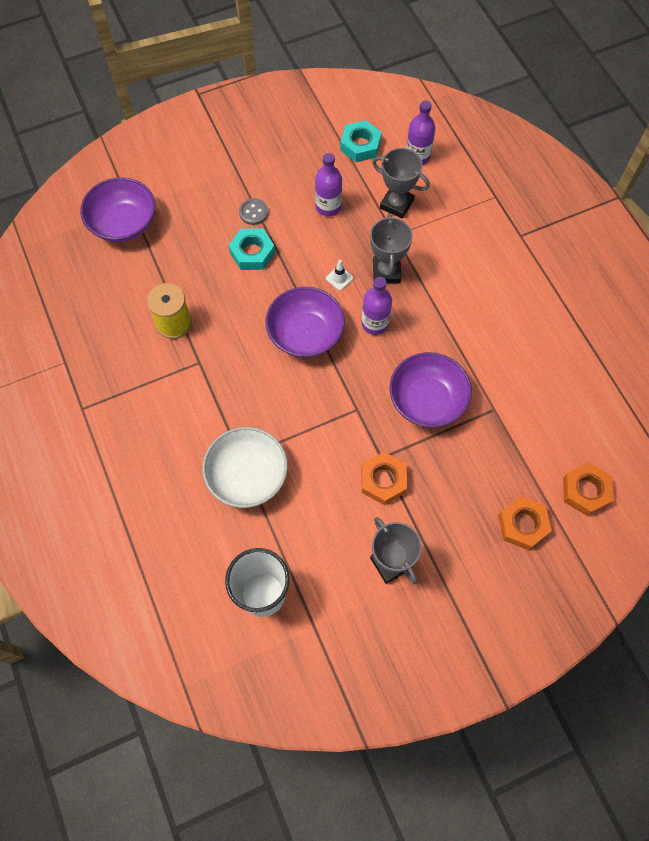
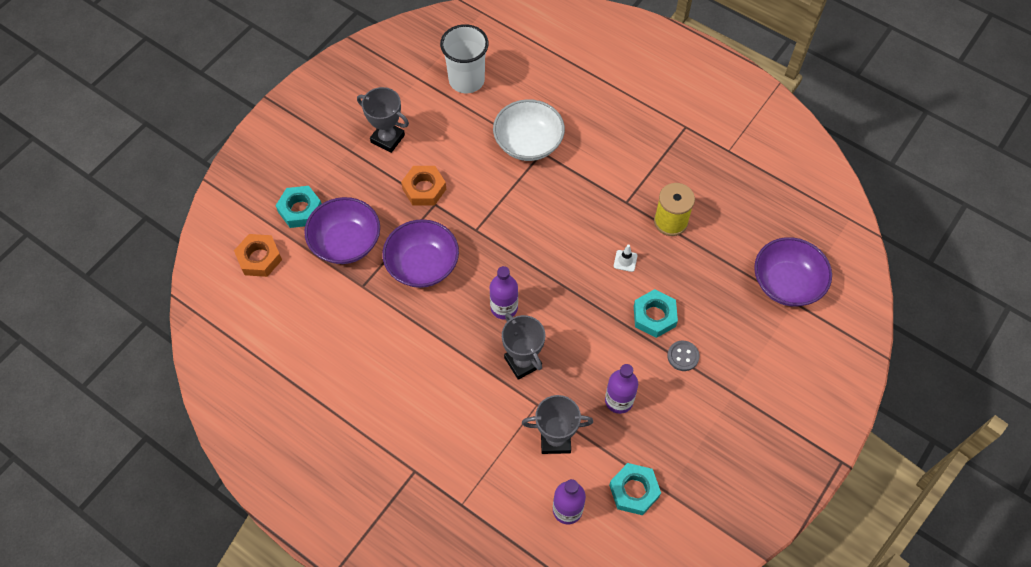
camera: 150 degrees right, 5 degrees down
purple bowl [265,287,345,358] -> purple bowl moved to [304,197,380,264]
white traffic cone [326,260,353,290] -> white traffic cone moved to [614,244,637,272]
orange nut [498,496,552,550] -> turquoise nut [276,186,322,228]

